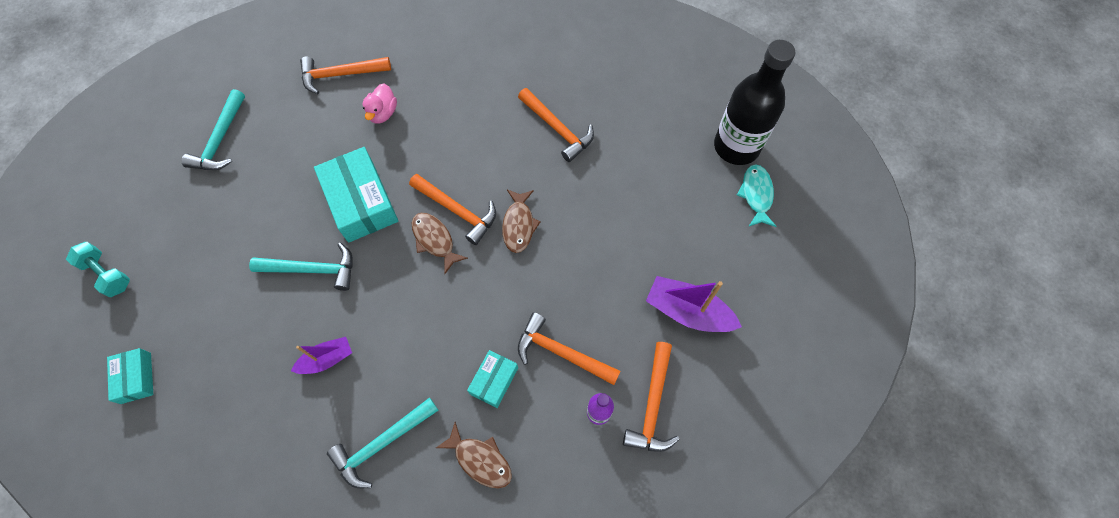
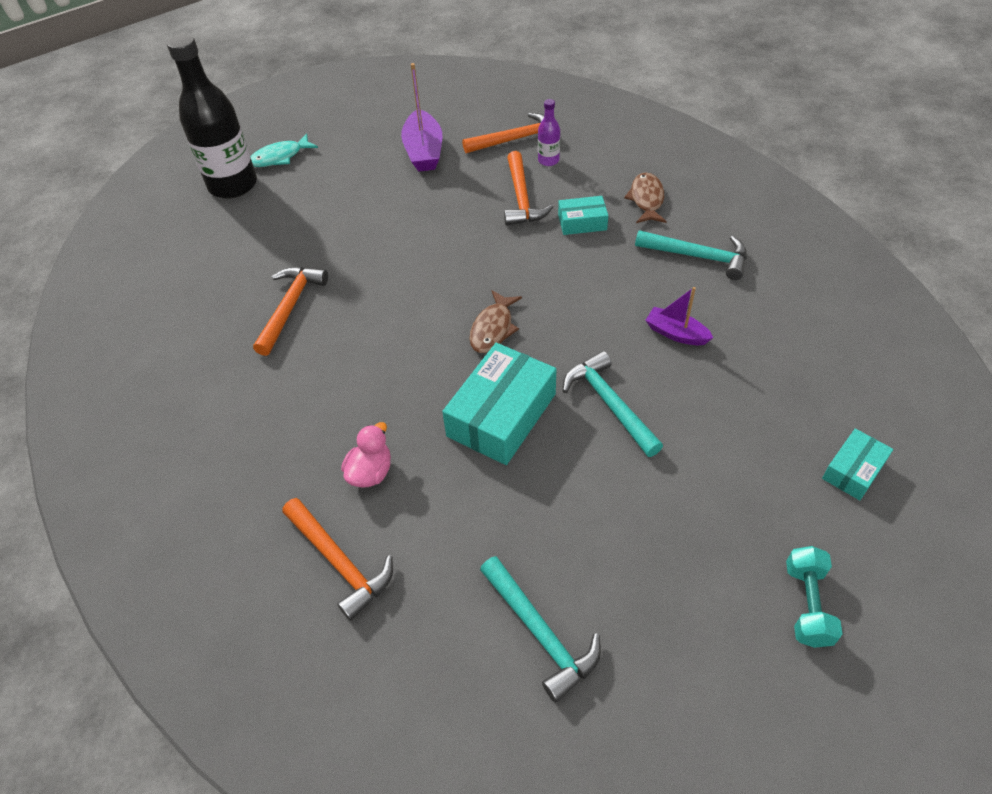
camera: 120 degrees left, 15 degrees down
turquoise hammer [181,89,245,170] -> turquoise hammer turned 75 degrees clockwise [480,556,601,702]
pink duck [363,83,397,124] -> pink duck turned 45 degrees counterclockwise [341,422,391,487]
orange hammer [409,174,496,245] -> none
brown fish [502,190,541,253] -> none

